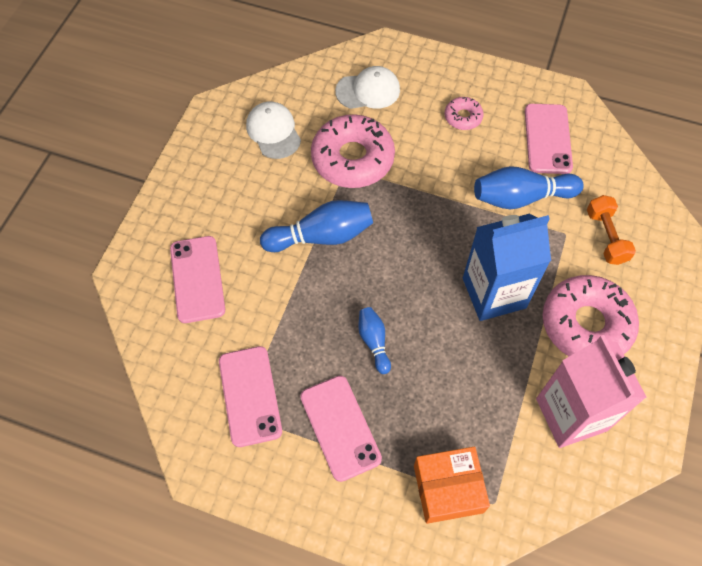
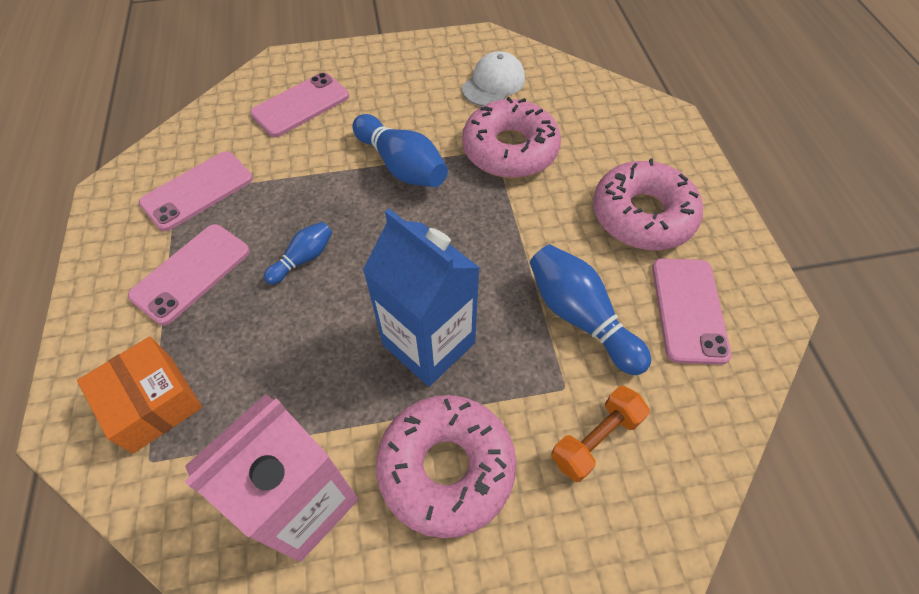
camera: 60 degrees right, 5 degrees down
white cap [335,66,400,109] -> none
pink donut [445,97,484,130] -> pink donut [593,158,703,250], size x2.08
pink phone [525,104,573,174] -> pink phone turned 60 degrees counterclockwise [652,258,731,365]

